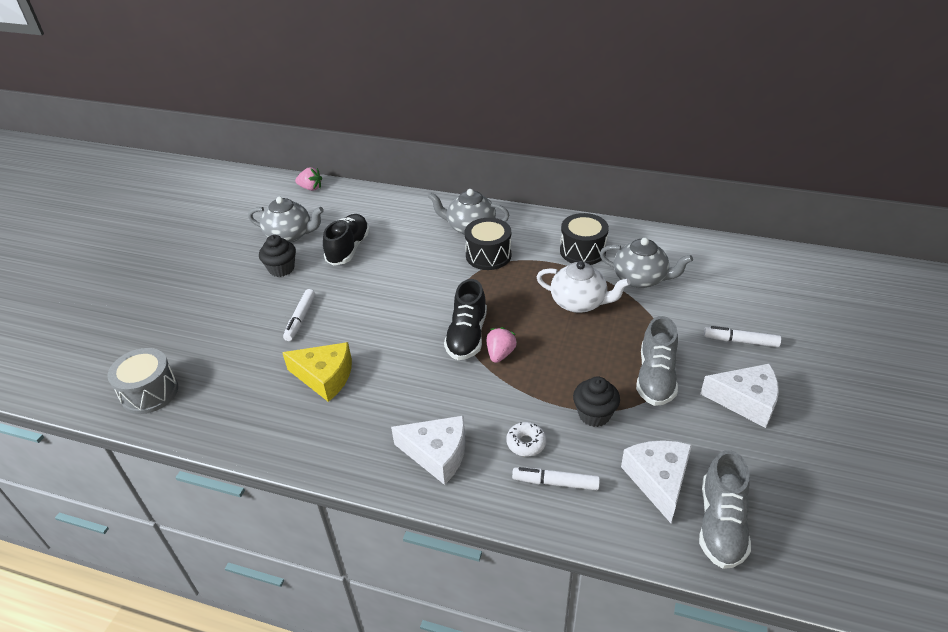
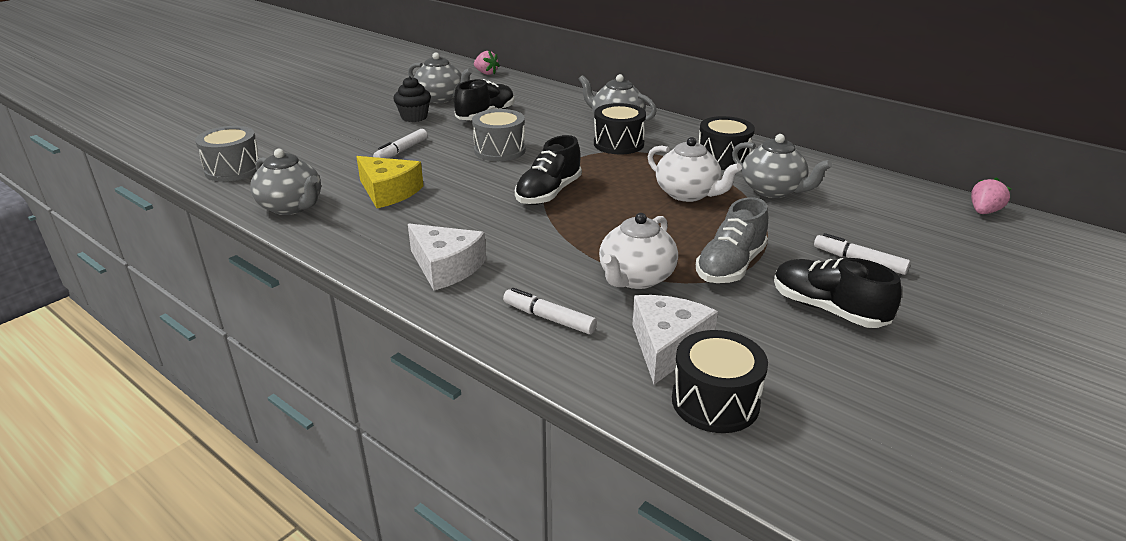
camera: 20 degrees right, 10 degrees down
pink strawberry [487,327,517,363] -> pink strawberry moved to [971,177,1011,214]
white donut [506,422,546,457] -> none
black cupcake [573,377,620,427] -> white teapot [599,213,678,289]
grey shoe [699,450,751,569] -> black drum [672,330,768,433]
white cheese [700,364,779,428] -> black shoe [774,258,902,328]
none -> grey teapot [250,149,321,215]
none -> grey drum [472,109,526,161]

